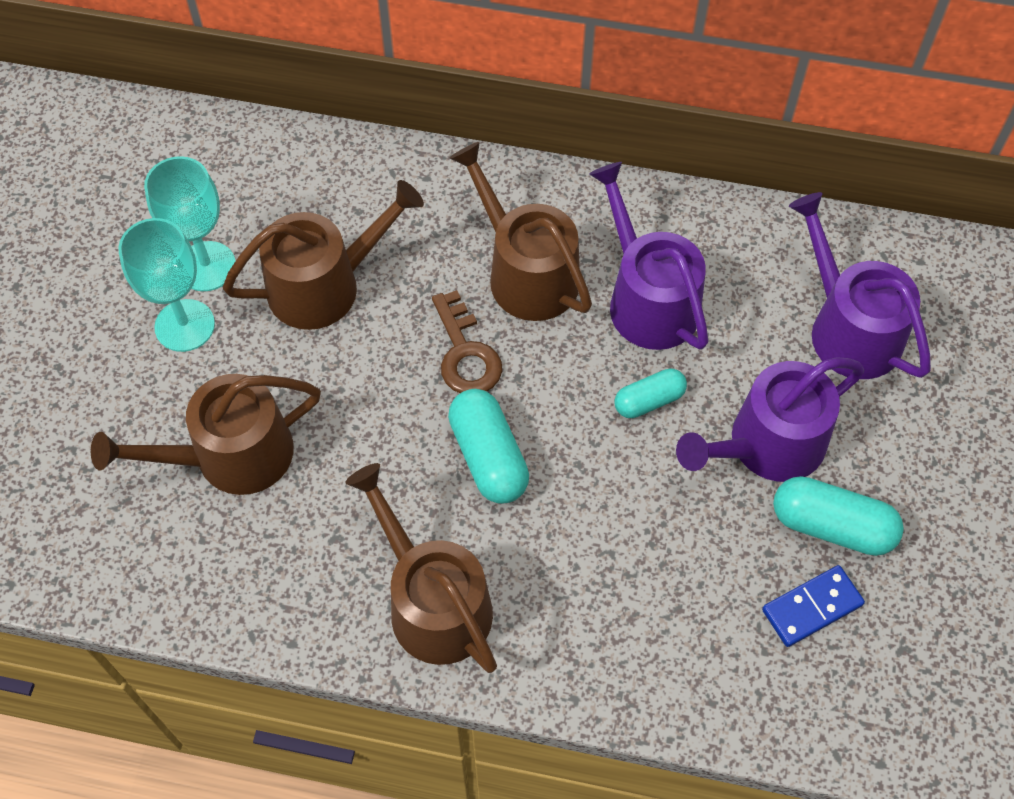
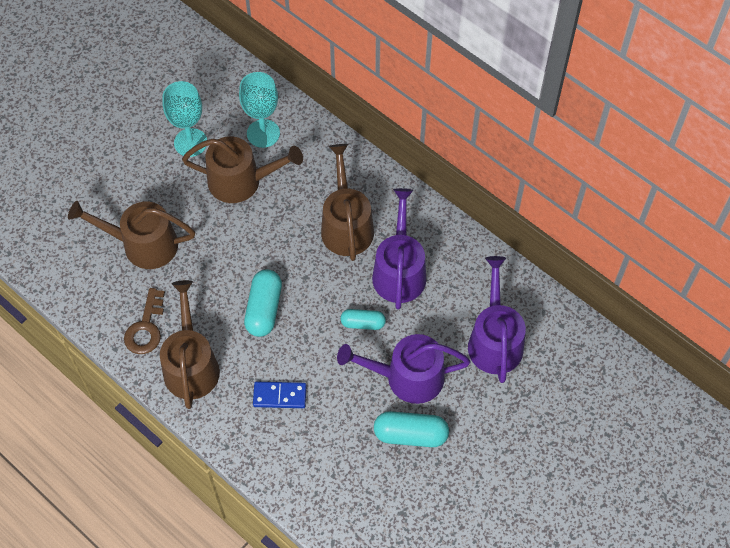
camera: 30 degrees right, 0 degrees up
turquoise goblet [118,218,215,352] -> turquoise goblet moved to [239,72,280,148]
brown key [432,290,502,393] -> brown key moved to [124,288,165,354]
blue domino [762,565,865,647] -> blue domino moved to [253,382,306,408]
turquoise capsule [773,476,904,556] -> turquoise capsule turned 45 degrees counterclockwise [374,411,449,447]

